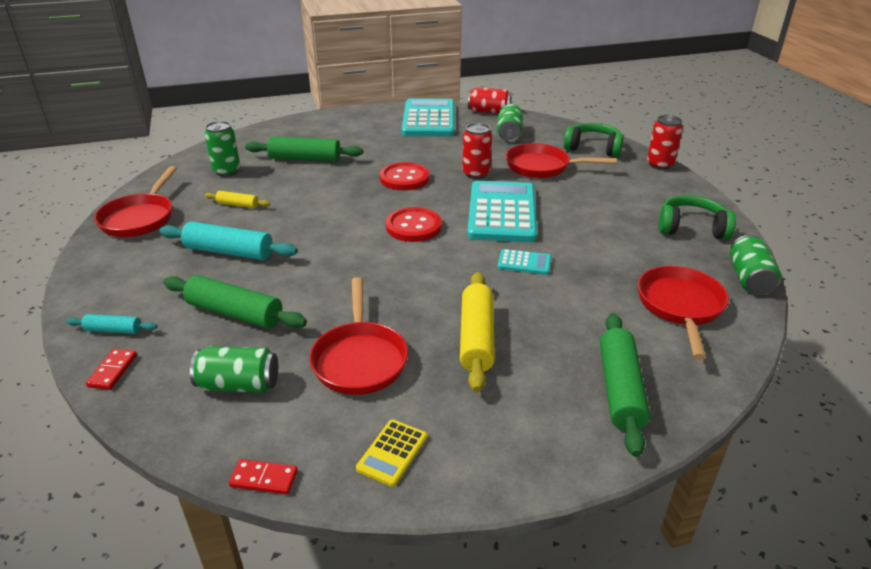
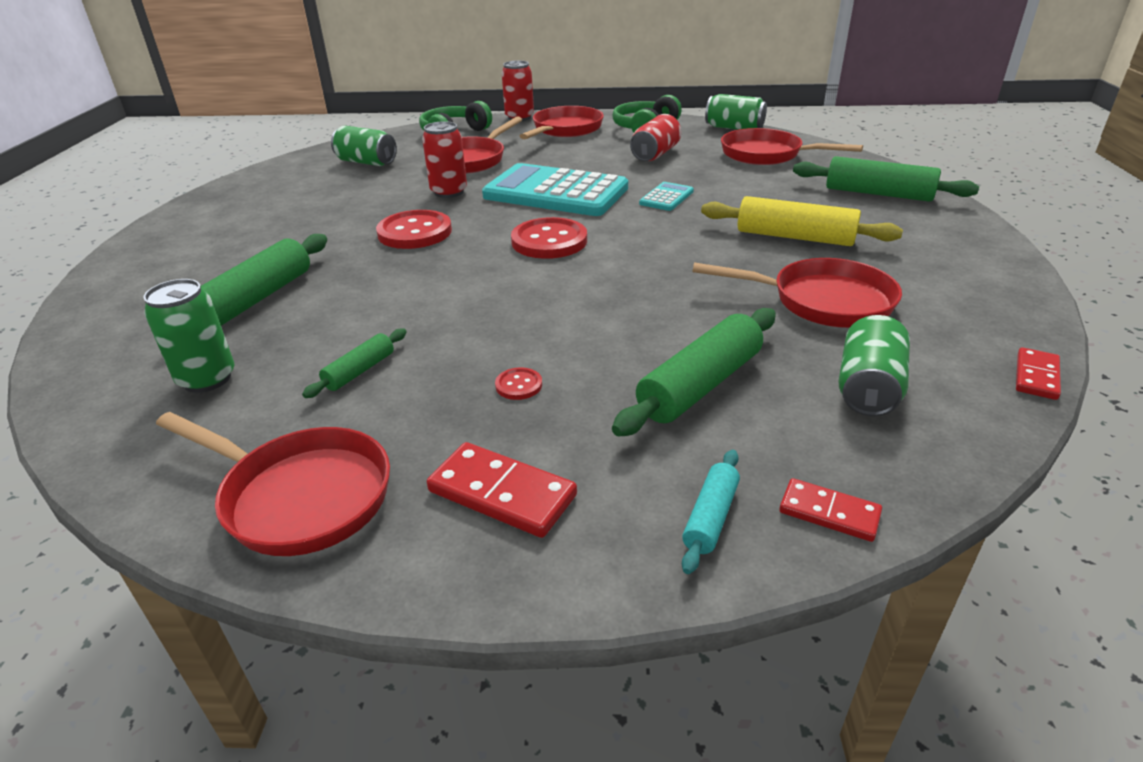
camera: 70 degrees left, 0 degrees up
turquoise rolling pin [159,221,297,260] -> red button [495,367,542,400]
yellow rolling pin [205,191,270,208] -> green rolling pin [302,329,407,398]
yellow calculator [356,420,427,487] -> none
turquoise calculator [402,98,455,137] -> none
red can [468,87,511,113] -> red can moved to [630,114,681,161]
none -> red domino [427,442,577,538]
none -> red pan [520,106,604,139]

